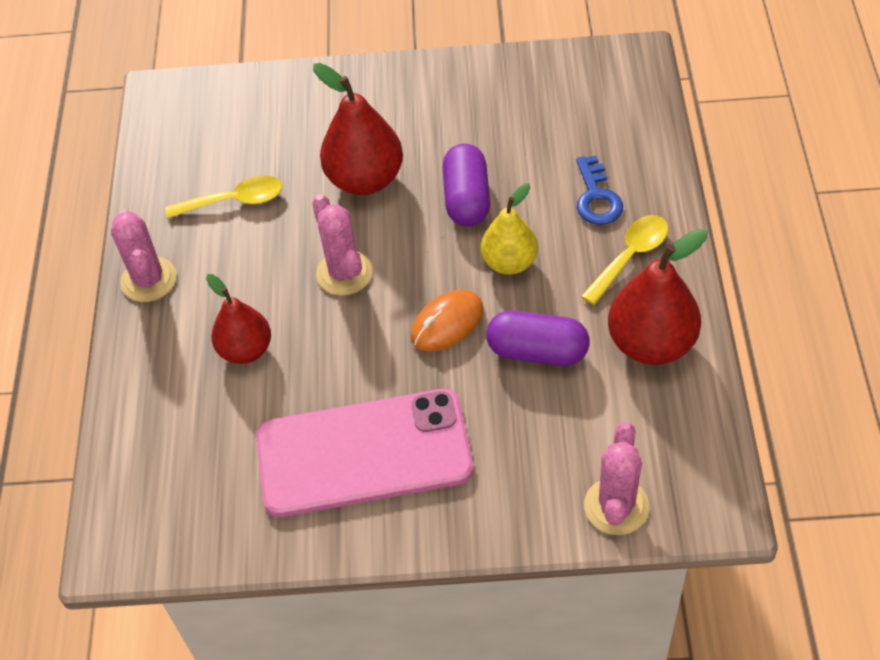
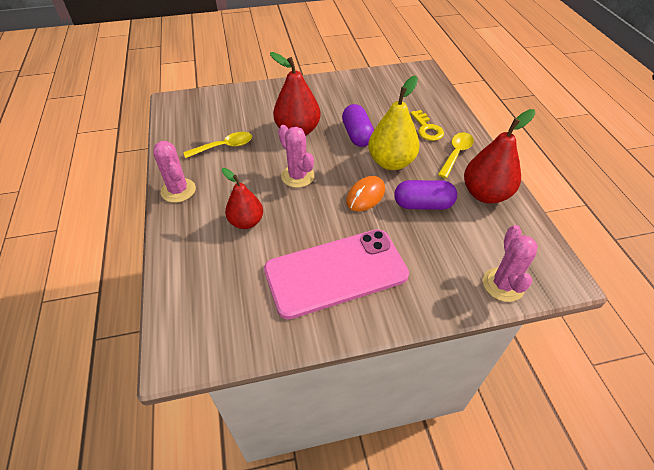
camera: 15 degrees left, 5 degrees down
yellow pear [481,183,538,275] -> yellow pear [368,76,420,170], size x1.51
blue key [576,155,623,225] -> yellow key [410,110,444,141]

